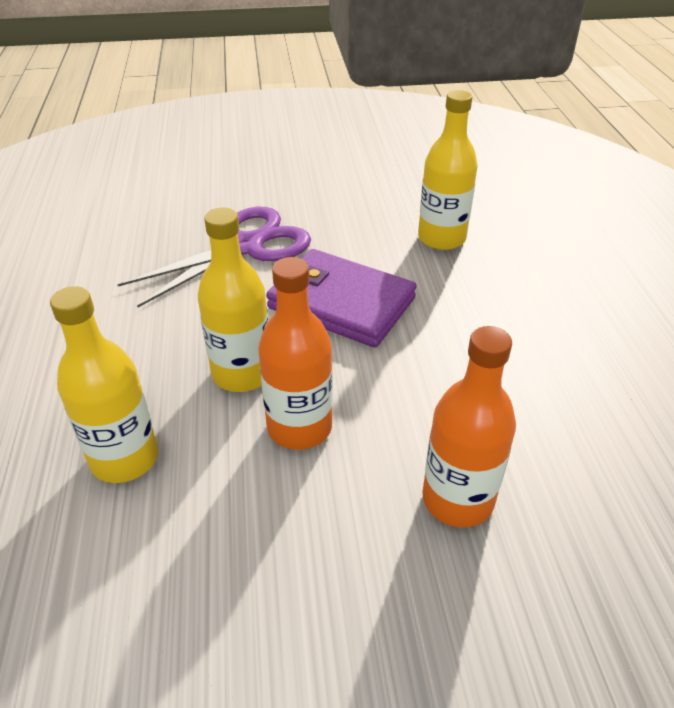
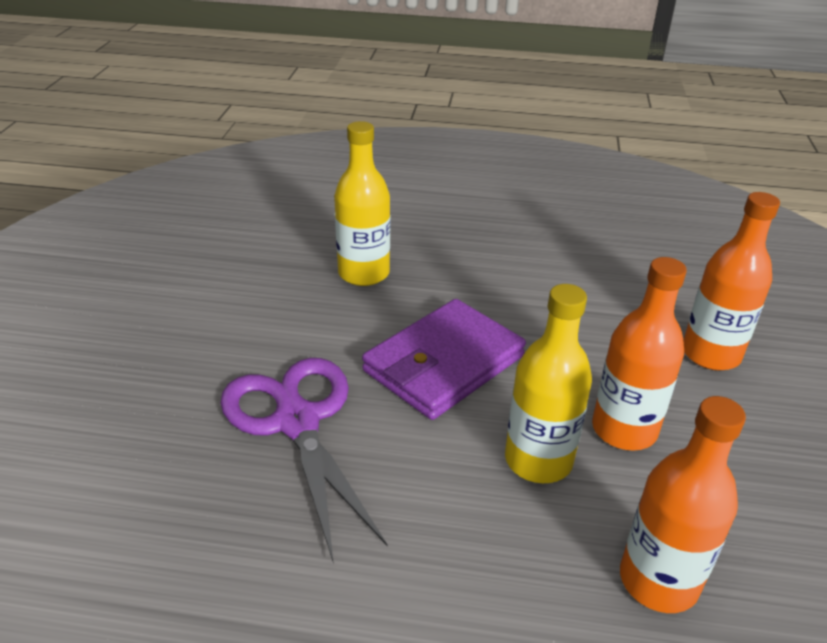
camera: 75 degrees left, 5 degrees down
yellow bottle [50,286,158,483] -> orange bottle [620,396,746,613]

